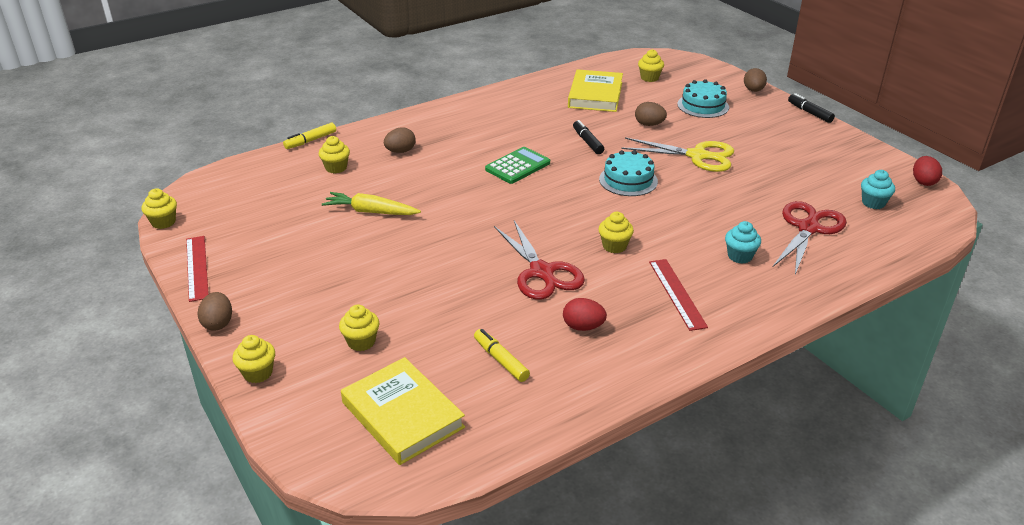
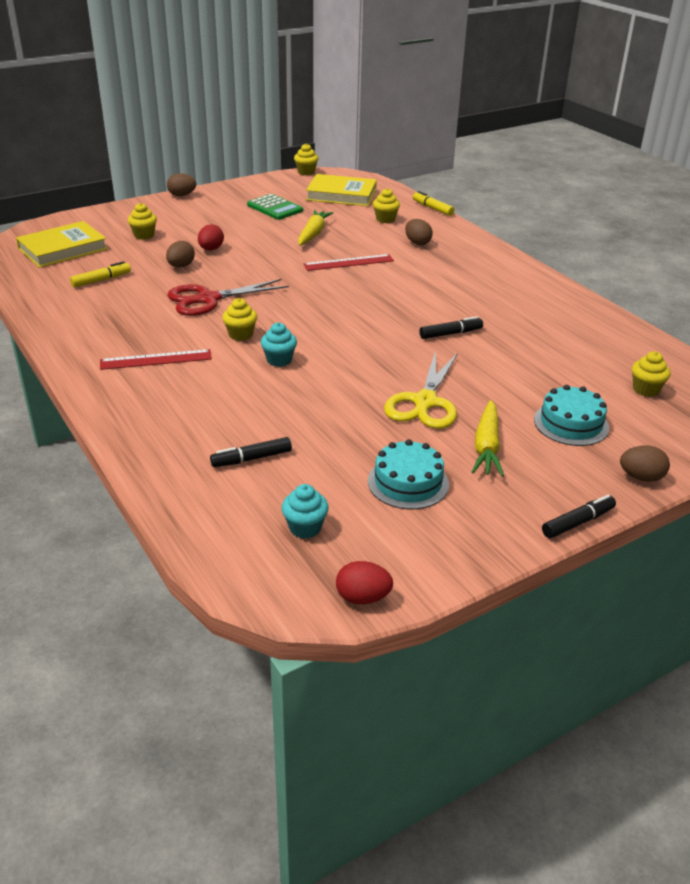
camera: 90 degrees right, 0 degrees up
red ruler [186,236,209,302] -> red ruler moved to [303,254,394,271]
yellow cupcake [232,335,275,383] -> none
green calculator [485,147,550,184] -> green calculator moved to [247,194,303,220]
red egg [563,298,607,331] -> red egg moved to [198,224,224,250]
yellow book [568,69,623,112] -> yellow book moved to [306,174,377,206]
turquoise cake [599,150,658,196] -> turquoise cake moved to [368,439,449,509]
brown egg [635,102,667,126] -> brown egg moved to [166,241,195,268]
turquoise cupcake [725,221,761,264] -> turquoise cupcake moved to [261,322,297,367]
red scissors [773,201,847,274] -> black marker [210,437,292,467]
none -> yellow carrot [472,400,504,476]

